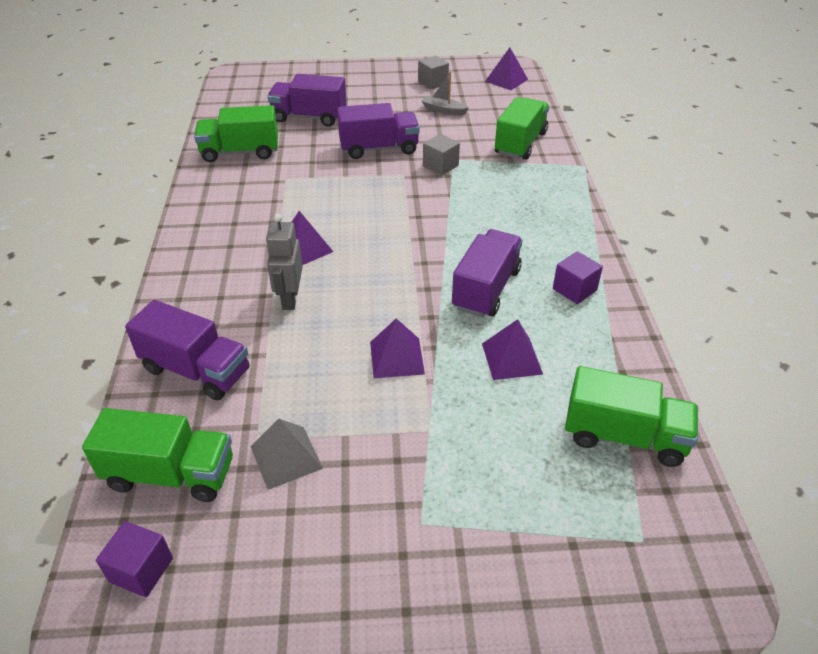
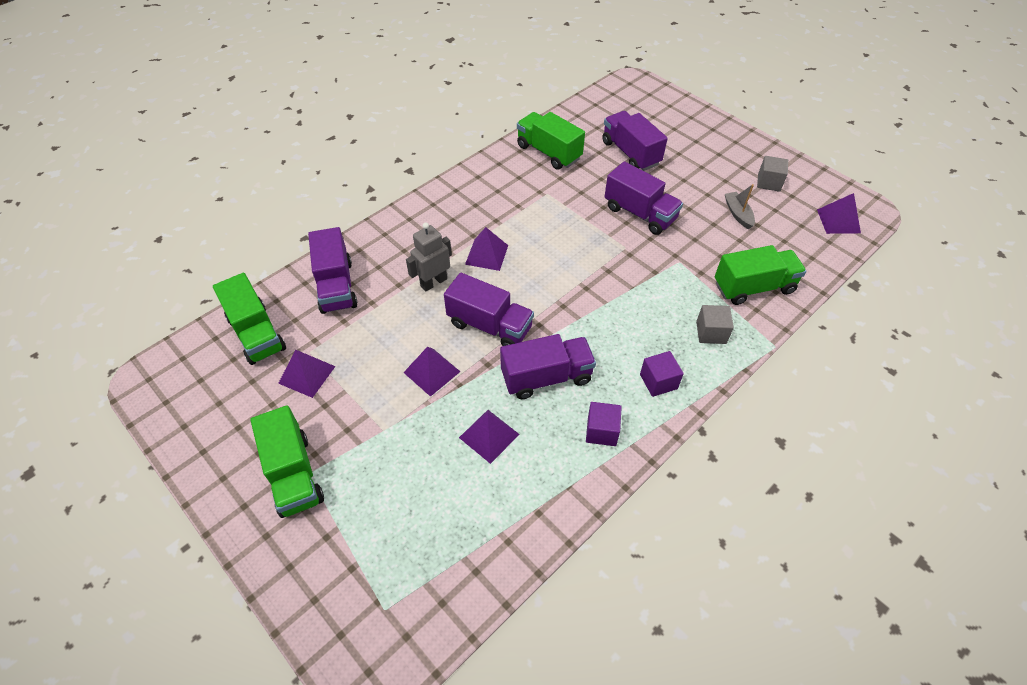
camera: 50 degrees right, 10 degrees up
purple cube [96,521,173,597] -> purple cube moved to [640,351,684,397]
grey pyramid [251,419,323,490] -> purple pyramid [278,349,336,398]
grey cube [423,134,460,175] -> grey cube moved to [696,305,734,344]
green truck [565,366,698,467] -> green truck moved to [250,405,324,518]
none -> purple truck [444,273,534,346]

